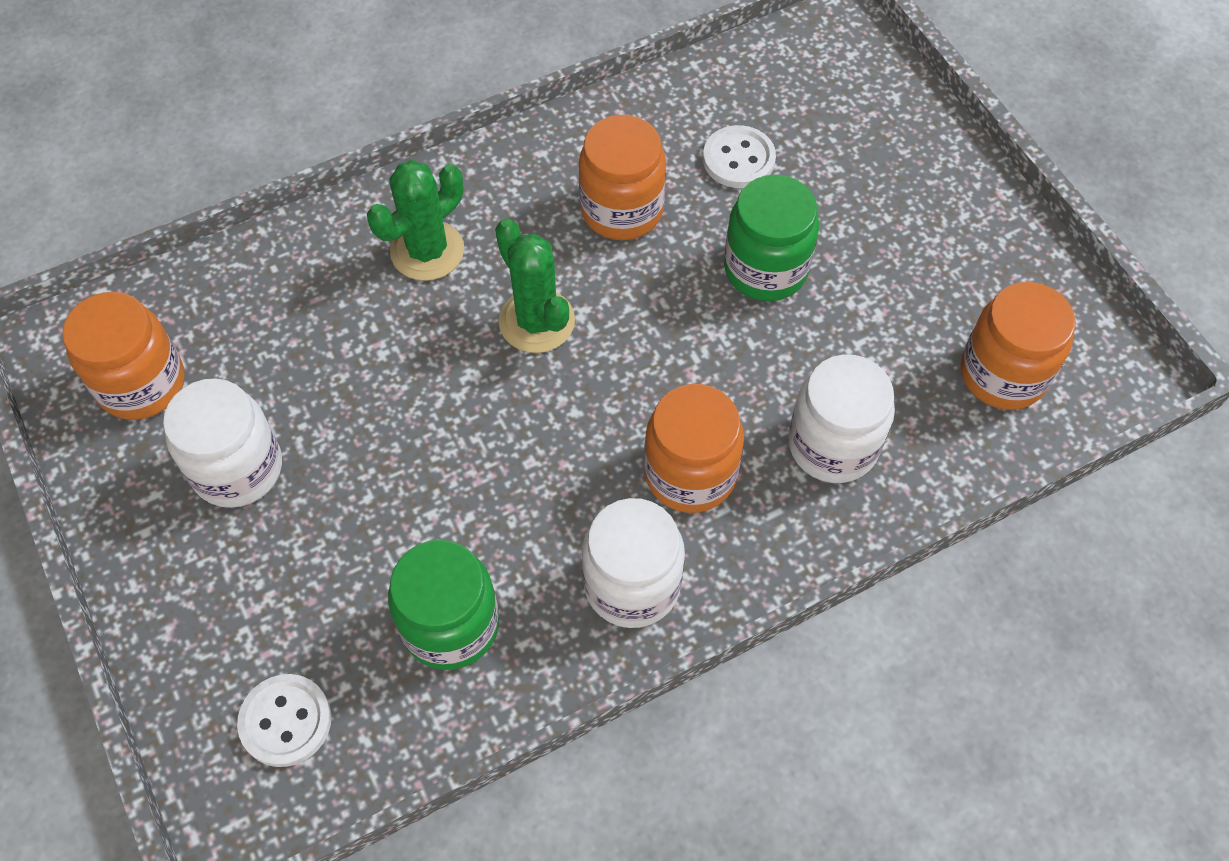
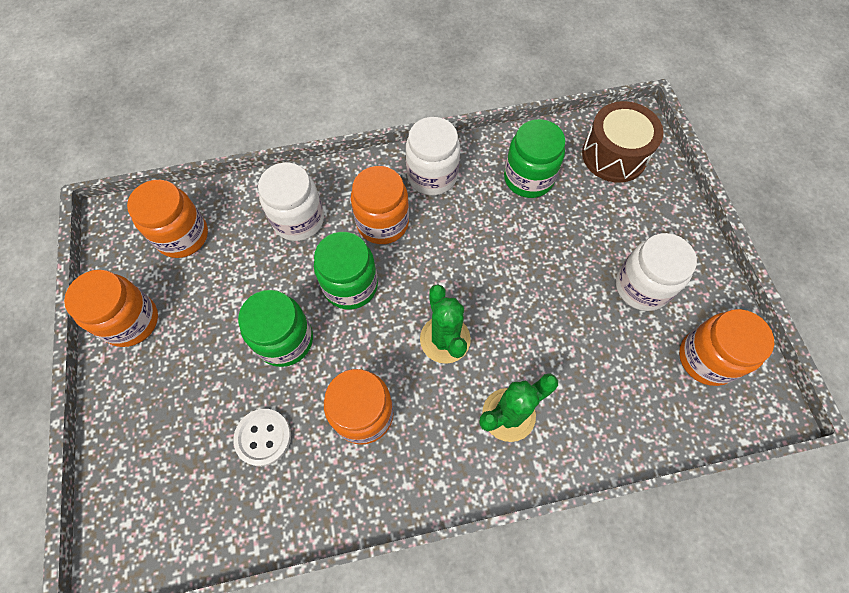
camera: 165 degrees left, 5 degrees up
white button [237,674,331,767] -> brown drum [582,101,664,183]
none -> orange jar [64,270,158,347]
none -> green jar [314,232,378,310]

